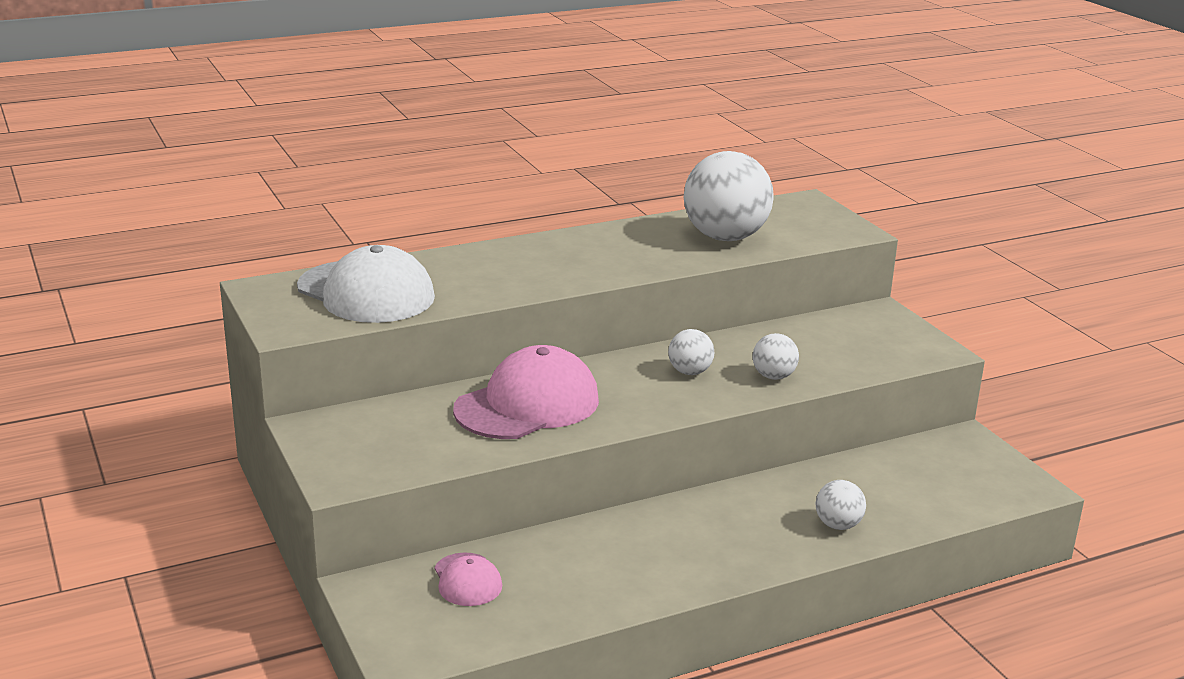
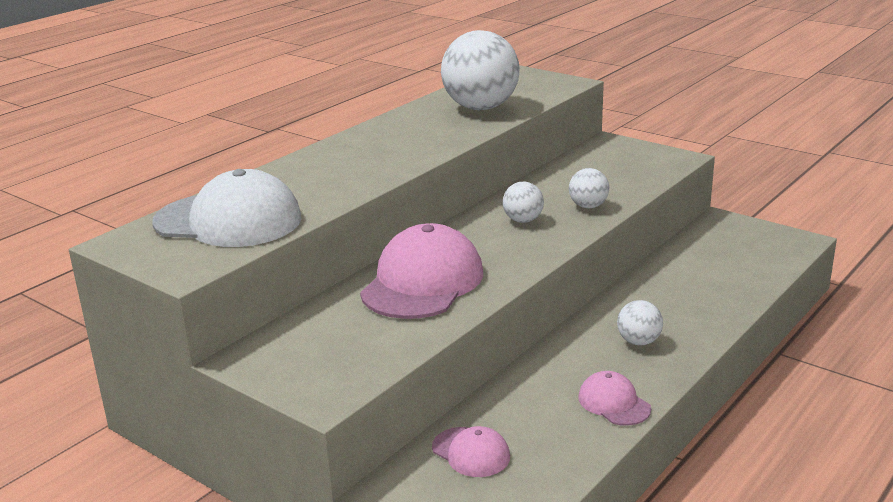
camera: 25 degrees left, 0 degrees up
white ball [816,480,866,530] -> white ball moved to [617,300,663,345]
none -> pink cap [578,371,651,426]

